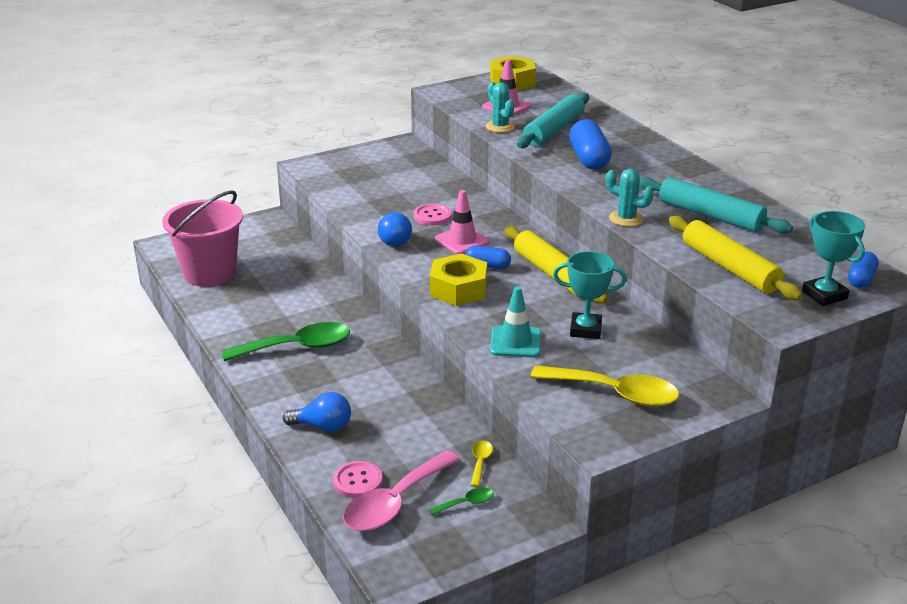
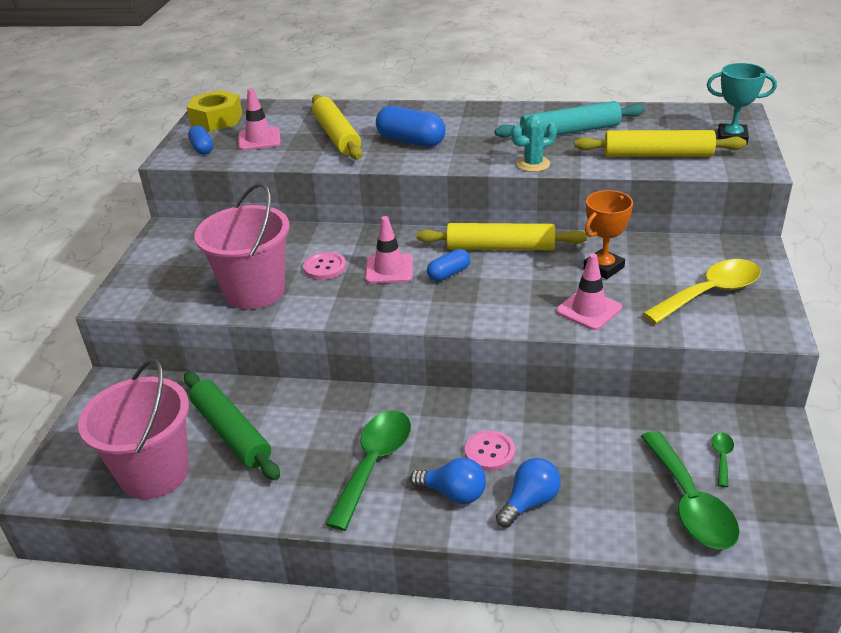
camera: 50 degrees left, 5 degrees up
pink button [333,461,383,498] -> pink button moved to [465,430,515,471]
pink spoon [343,450,460,531] -> green spoon [641,431,740,549]
blue light bulb [378,212,412,247] -> blue light bulb moved to [410,458,486,504]
yellow nut [430,253,487,306] -> none
yellow spoon [471,440,493,487] -> none
turquoise cactus [486,82,515,133] -> none
turquoise traffic cone [490,286,541,358] -> pink traffic cone [556,253,622,330]
turquoise rolling pin [517,93,589,148] -> yellow rolling pin [312,94,363,159]
turquoise trophy [553,251,627,339] -> orange trophy [583,190,633,279]
blue capsule [848,251,879,288] -> blue capsule moved to [188,126,213,154]
none -> green rolling pin [184,372,280,480]
none -> pink bucket [194,183,290,310]

